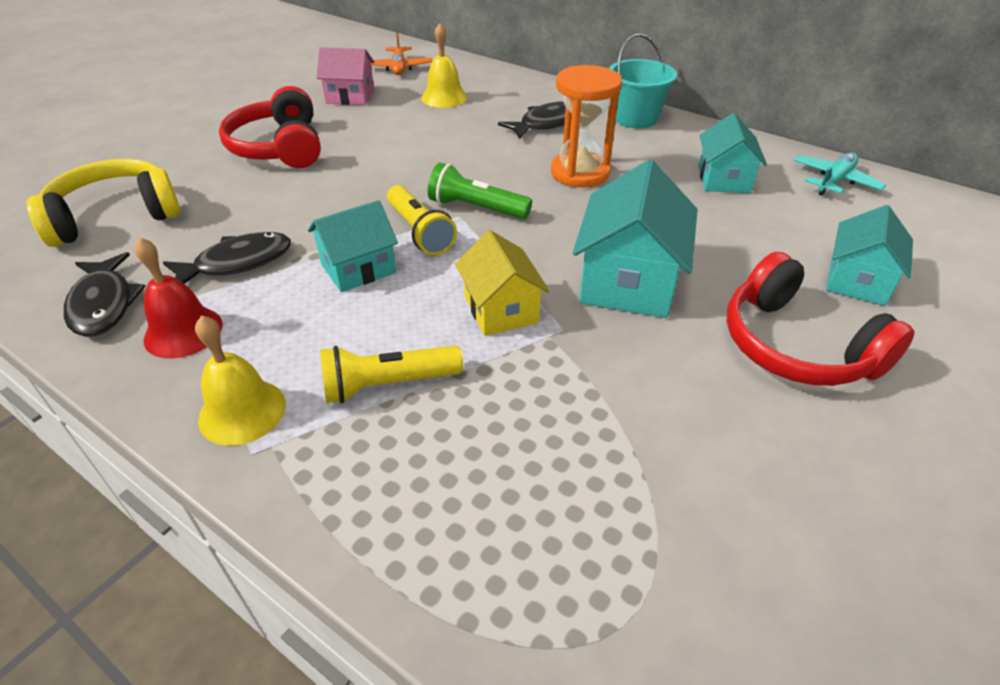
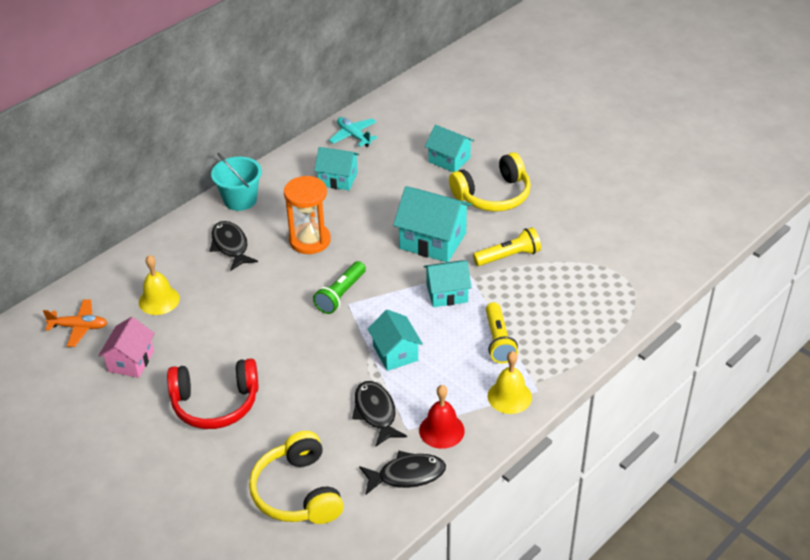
camera: 80 degrees left, 0 degrees up
yellow flashlight [387,185,457,255] -> yellow flashlight moved to [473,227,541,266]
yellow house [455,230,550,336] -> turquoise house [424,260,472,307]
red headphones [727,252,915,386] -> yellow headphones [449,152,531,212]

